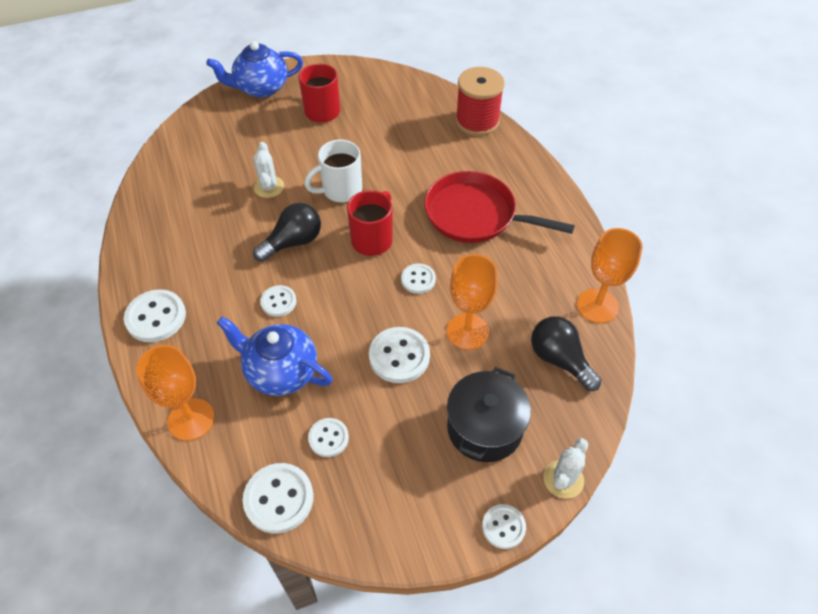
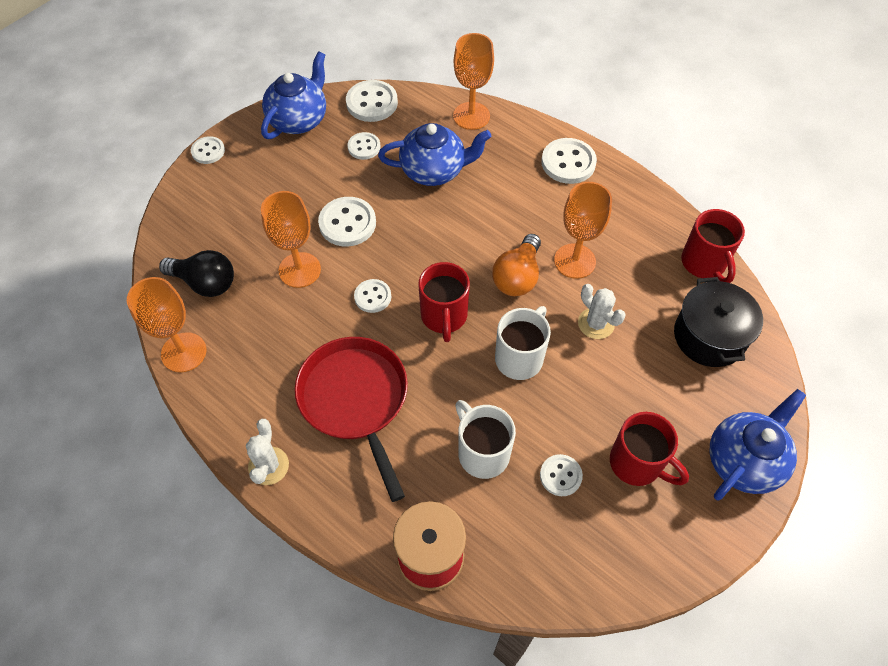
camera: 150 degrees right, 5 degrees up
black light bulb [253,203,321,262] -> orange light bulb [492,234,541,296]
white button [260,285,297,317] -> white button moved to [540,454,583,496]
red pan [424,171,575,243] -> red pan turned 105 degrees counterclockwise [295,337,408,502]
black pot [447,367,531,462] -> black pot moved to [674,277,763,367]
white cactus [543,438,588,499] -> white cactus moved to [246,419,289,485]
none -> blue teapot [261,51,326,139]
none -> white mug [455,400,516,479]
none -> orange goblet [554,182,612,279]
none -> red mug [681,209,745,283]

